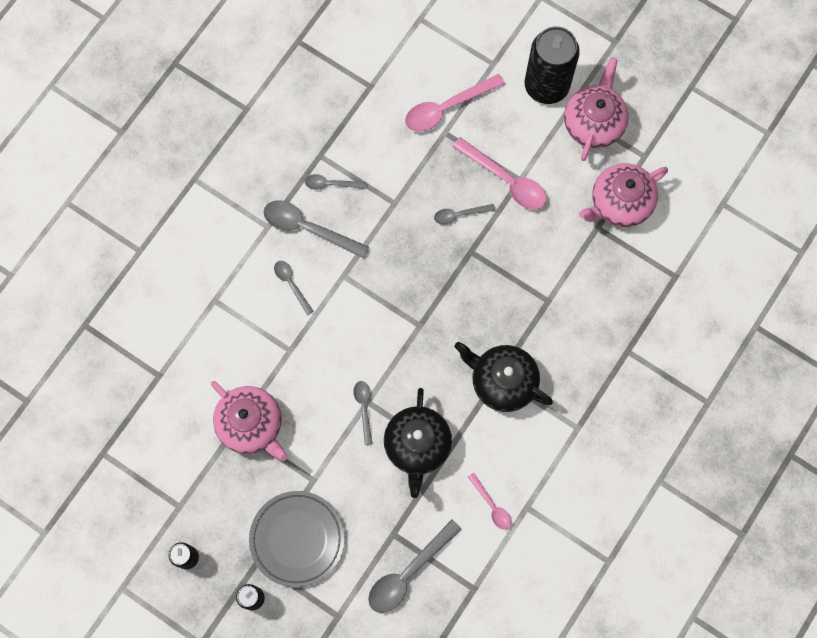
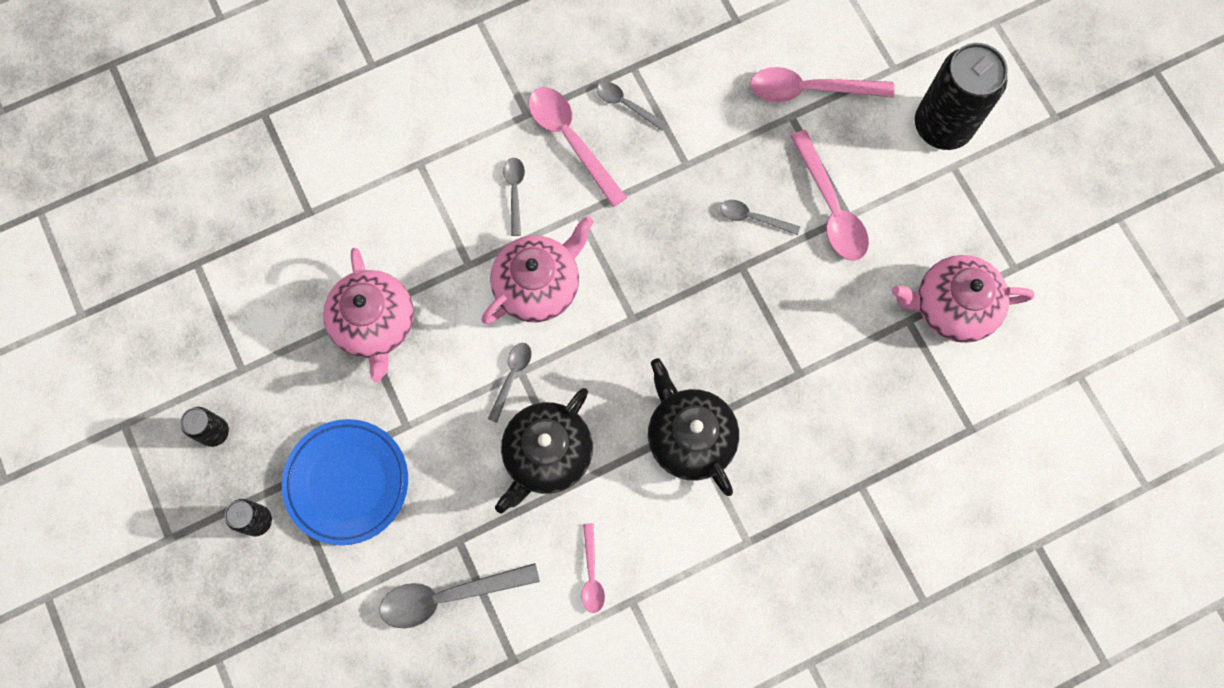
camera: 30 degrees right, 0 degrees up
grey plate [249,491,344,587] -> blue plate [282,419,408,545]
grey spoon [263,200,369,259] -> pink spoon [528,87,627,207]
pink teapot [564,57,629,161] -> pink teapot moved to [482,216,594,324]

